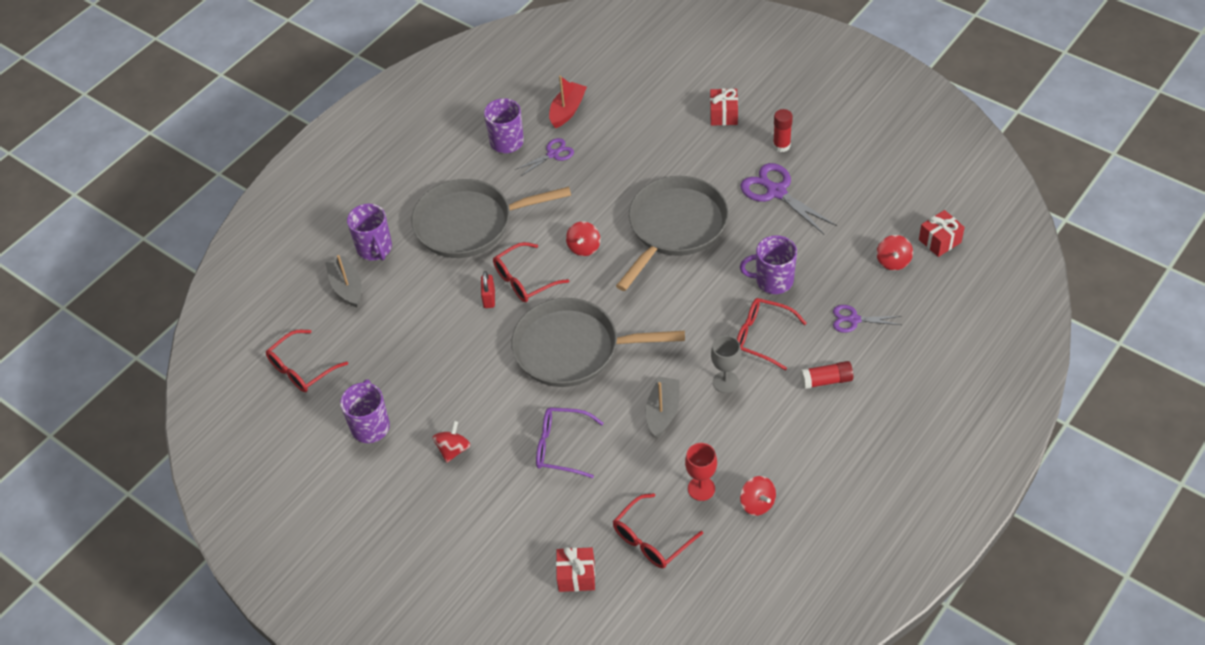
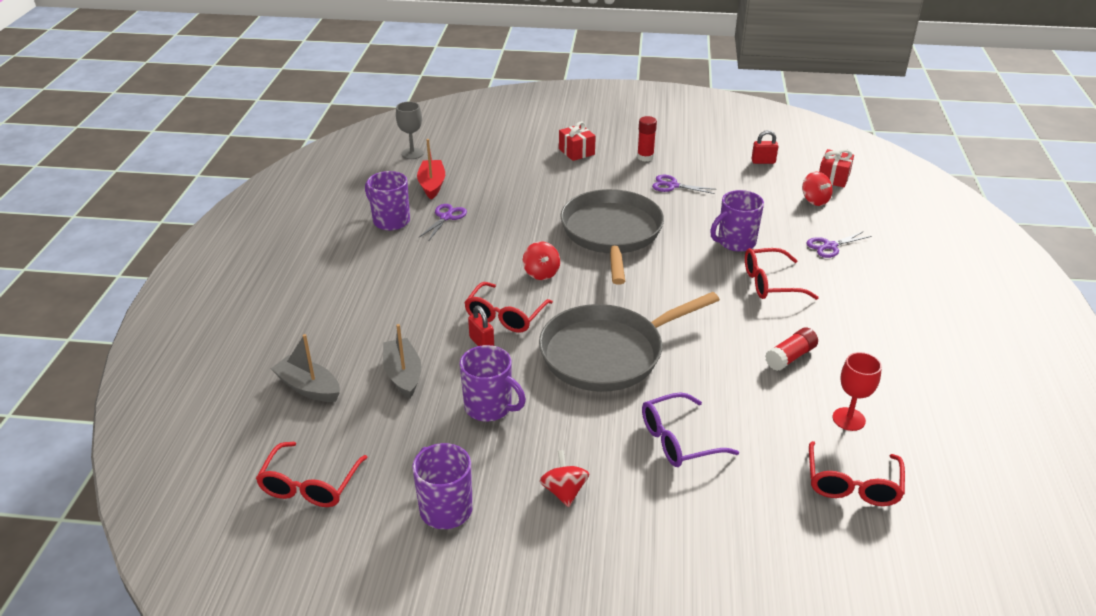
camera: 35 degrees left, 15 degrees down
purple mug [347,204,392,260] -> purple mug moved to [460,345,526,421]
grey pan [411,179,571,258] -> none
red gift [556,547,595,592] -> none
grey boat [646,377,680,438] -> grey boat moved to [383,324,421,398]
grey goblet [711,335,741,393] -> grey goblet moved to [396,101,424,159]
red spinning top [740,476,776,516] -> none
purple scissors [741,163,837,234] -> purple scissors [652,175,716,194], size x0.60
red glue stick [800,361,853,389] -> red glue stick moved to [765,328,818,371]
none -> red padlock [751,130,778,164]

